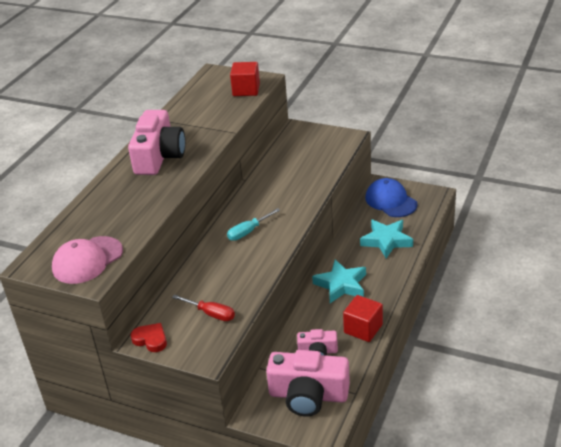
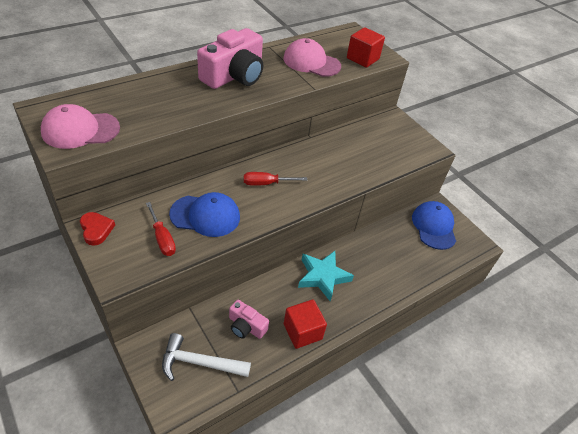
camera: 25 degrees right, 10 degrees up
turquoise screwdriver [227,208,280,241] -> red screwdriver [244,172,307,186]
pink camera [266,350,350,416] -> white hammer [162,333,251,381]
turquoise star [360,219,413,258] -> none
none -> blue cap [169,192,240,237]
none -> pink cap [283,38,341,77]

